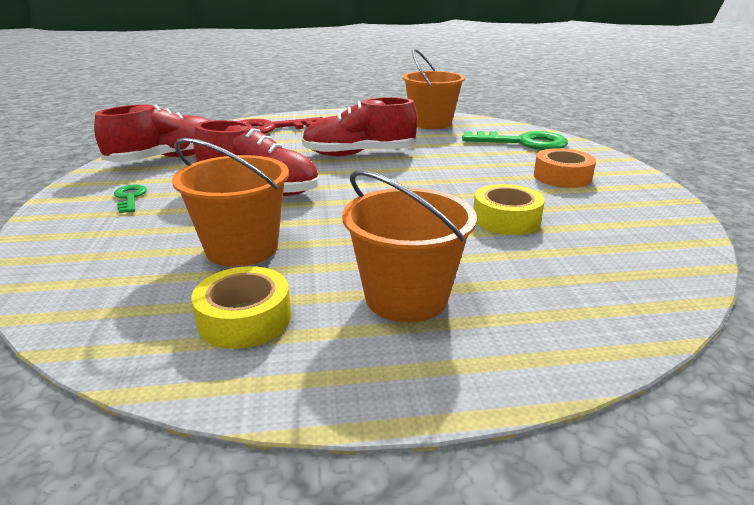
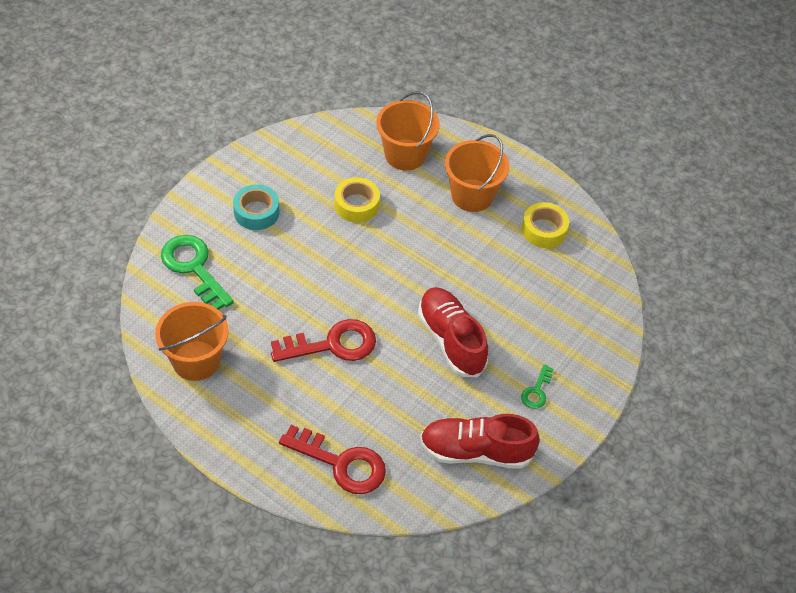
camera: 140 degrees left, 25 degrees up
orange bucket [172,138,289,267] -> orange bucket moved to [376,91,440,171]
red shoe [302,97,417,156] -> red key [271,319,376,362]
orange tape [534,148,596,188] -> turquoise tape [233,184,279,230]

